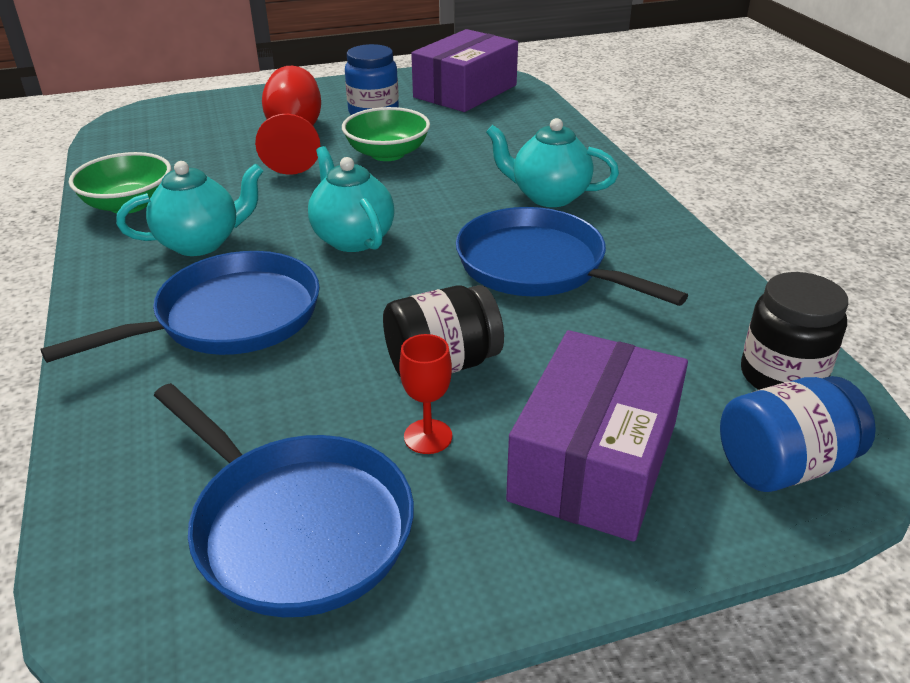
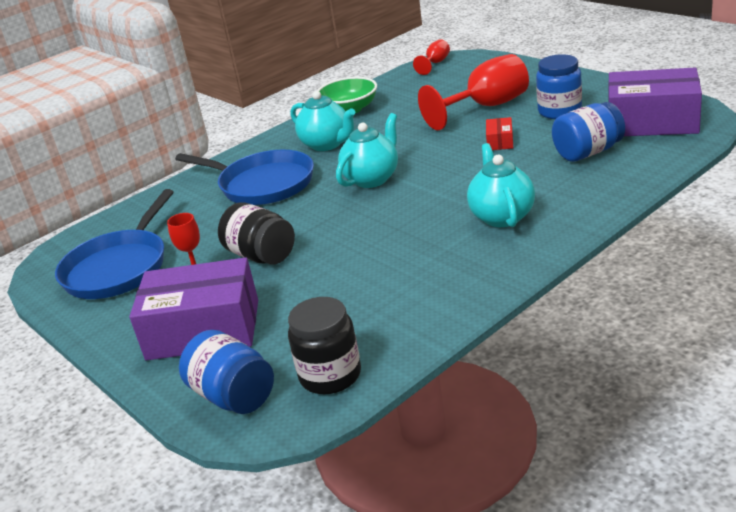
camera: 70 degrees right, 5 degrees down
green bowl [342,107,430,161] -> red box [486,117,513,150]
blue pan [456,207,688,306] -> none
none -> red goblet [413,39,450,75]
none -> blue jar [552,102,625,162]

